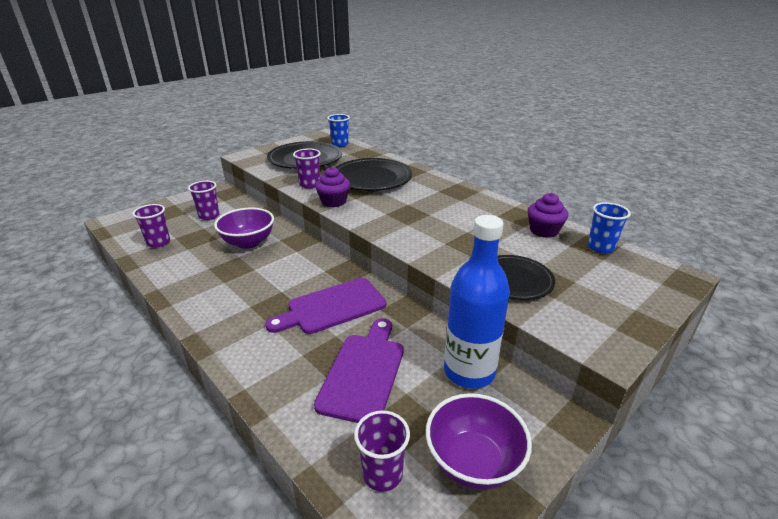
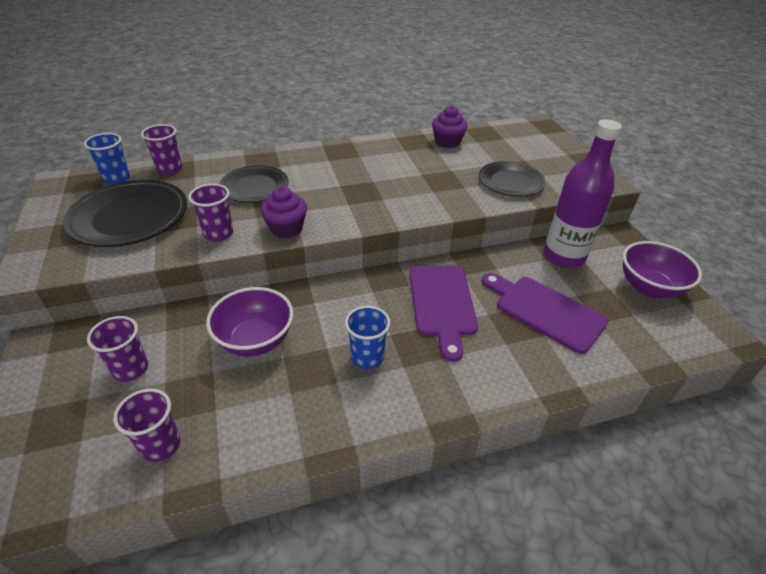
camera: 65 degrees left, 10 degrees up
black plate [335,158,412,191] -> black plate [219,165,289,203], size x0.65
purple cup [354,410,410,492] -> purple cup moved to [141,124,182,174]
blue bottle [444,215,510,389] -> purple bottle [544,119,622,268]
blue cup [588,202,631,253] -> blue cup moved to [345,306,390,369]

